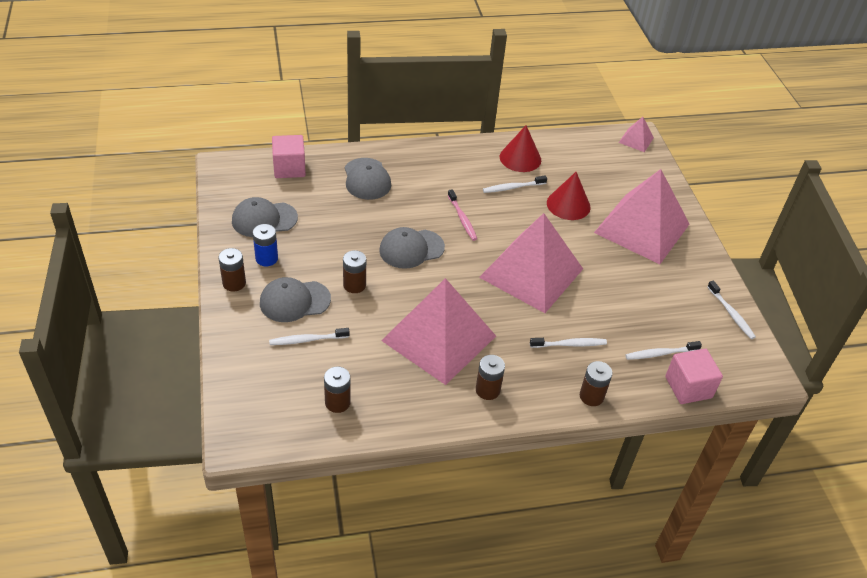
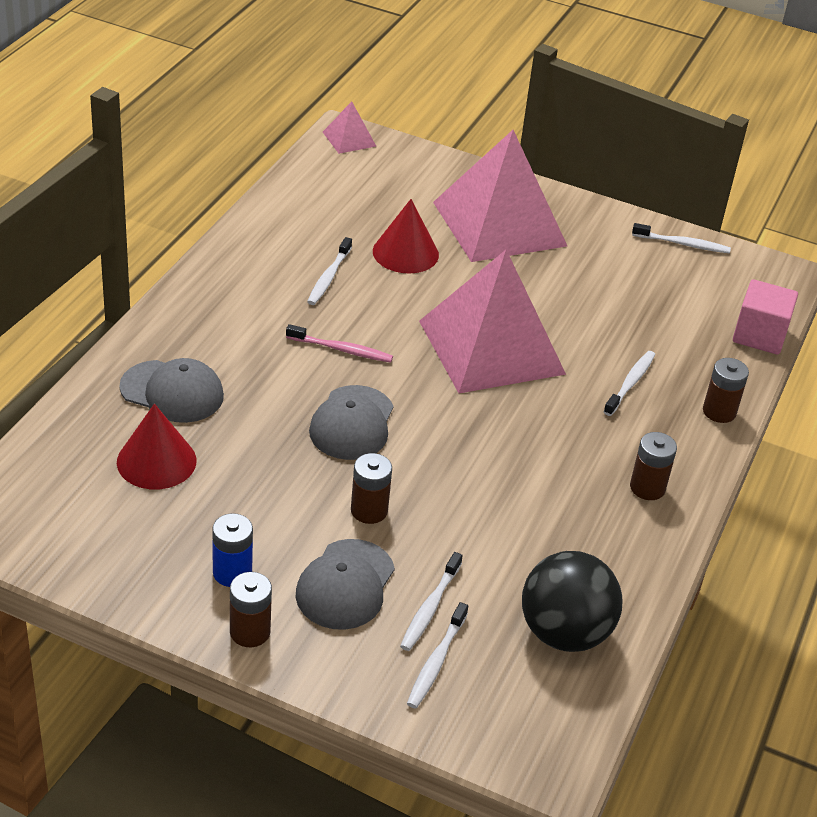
camera: 55 degrees left, 5 degrees down
grey cap [232,197,298,237] -> none
pink cube [272,135,306,178] -> none
brown battery [324,366,351,413] -> black ball [522,551,622,652]
pink pyramid [381,278,496,385] -> none
red cone [500,125,541,172] -> red cone moved to [117,404,197,489]
white toothbrush [625,341,702,360] -> white toothbrush moved to [407,602,468,708]

